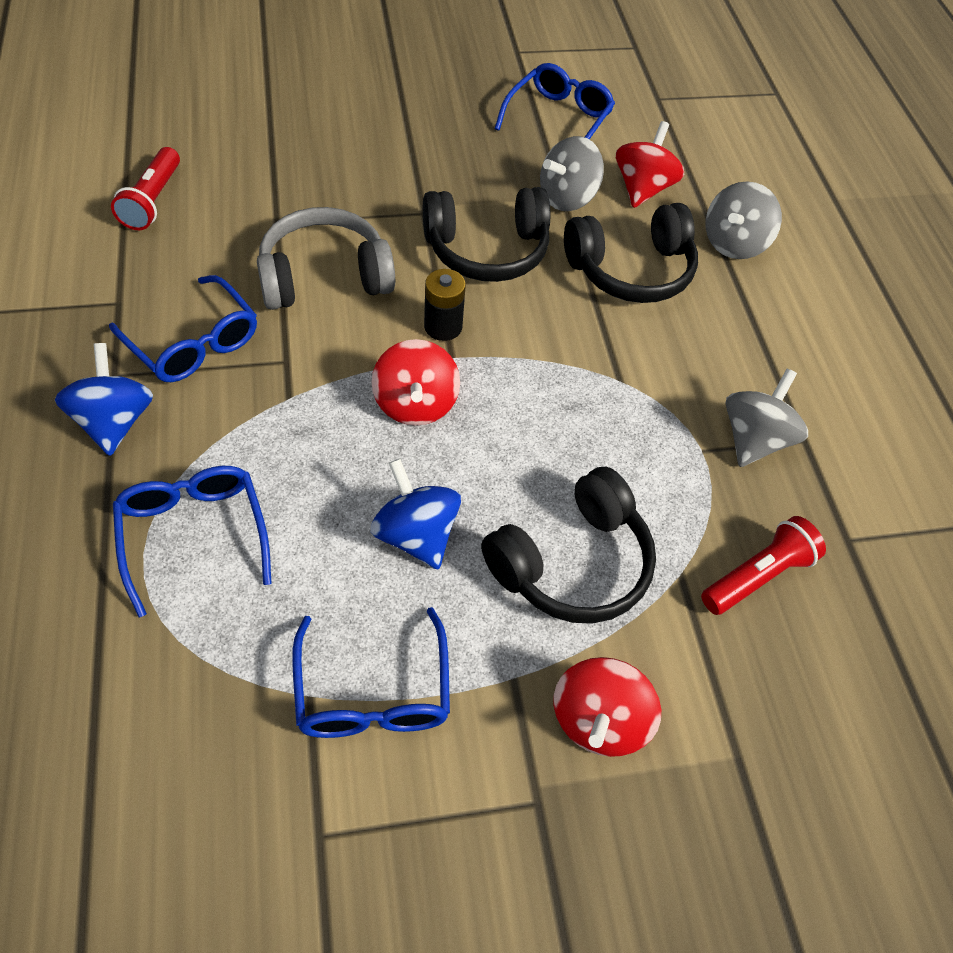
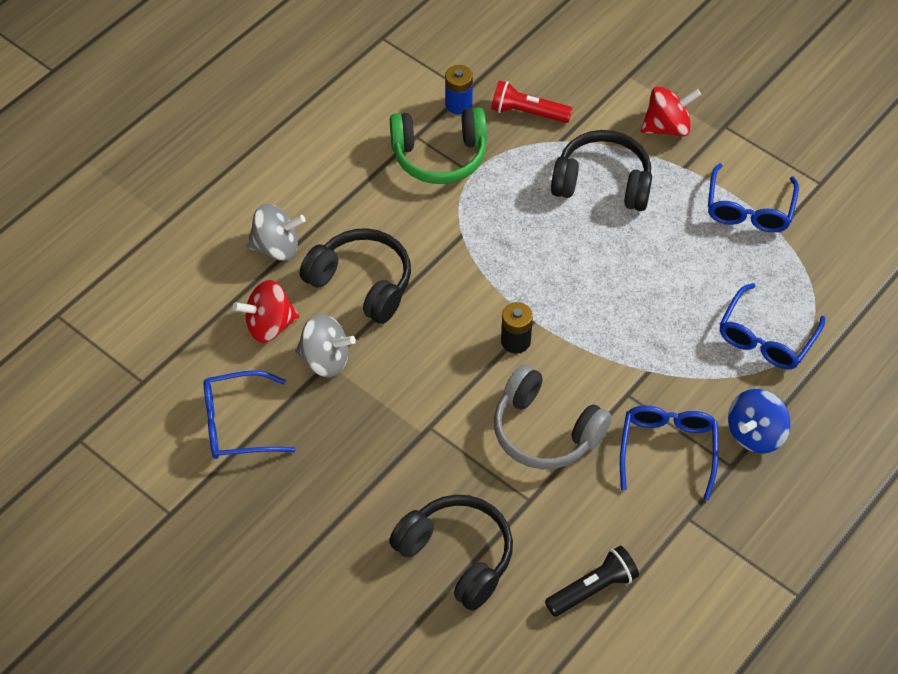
camera: 125 degrees left, 0 degrees up
red flashlight [111,147,180,230] -> black flashlight [545,546,639,617]
blue glasses [292,607,450,738] -> blue glasses turned 150 degrees clockwise [708,163,799,233]
blue spinning top [370,459,461,570] -> none
red spinning top [372,339,460,425] -> none
black headphones [423,187,550,282] -> black headphones moved to [389,495,513,611]
grey spinning top [726,369,808,467] -> green headphones [390,107,487,184]
none -> blue battery [445,65,473,114]

